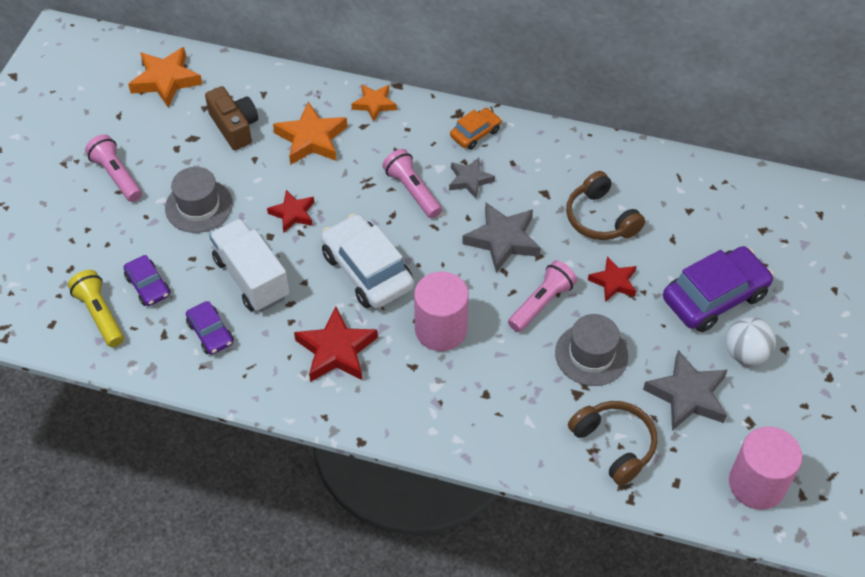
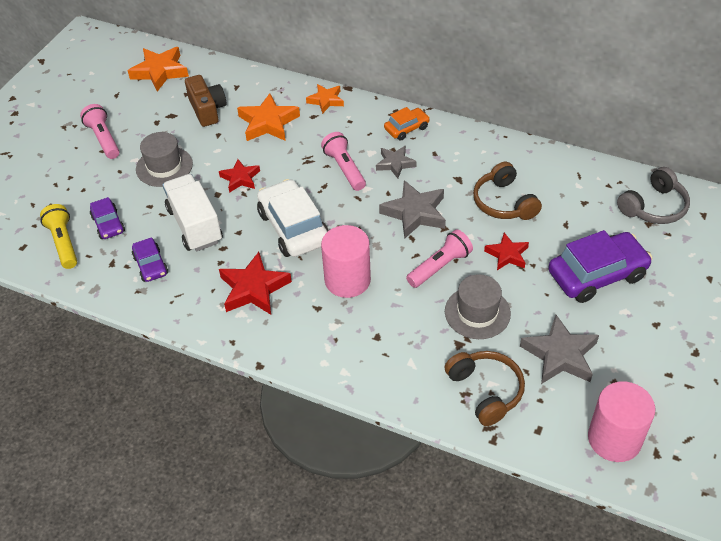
camera: 10 degrees right, 5 degrees down
white ball [726,317,776,365] -> none
none -> grey headphones [617,167,690,224]

